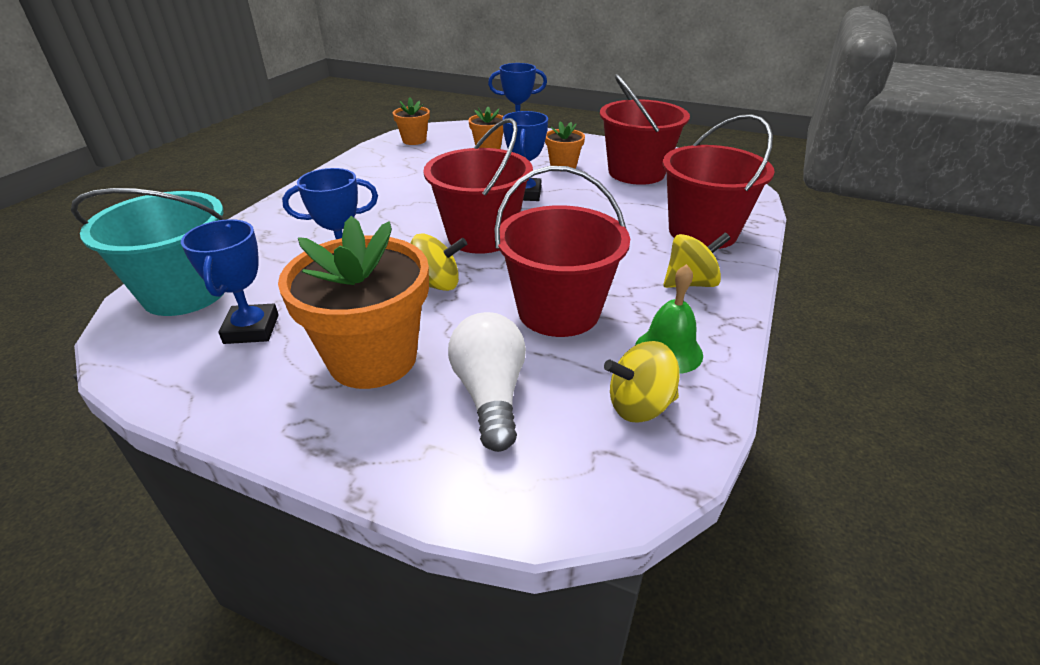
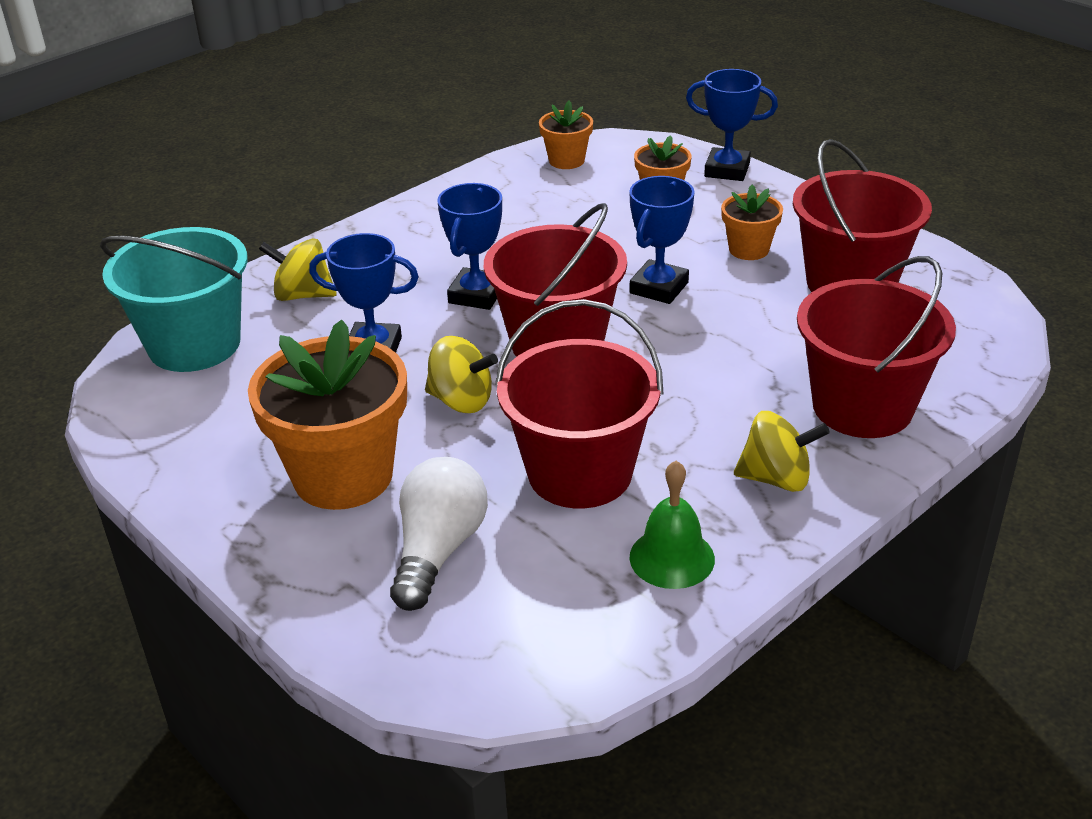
camera: 25 degrees right, 0 degrees up
blue trophy [181,219,279,344] -> blue trophy moved to [437,183,502,310]
yellow spinning top [604,341,679,423] -> yellow spinning top moved to [259,238,337,301]

